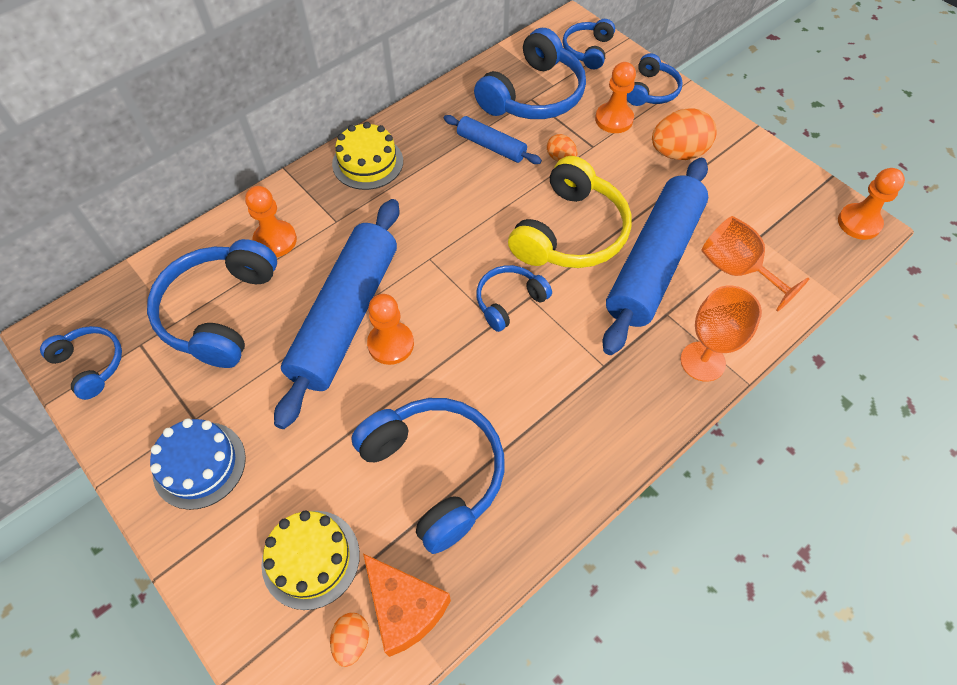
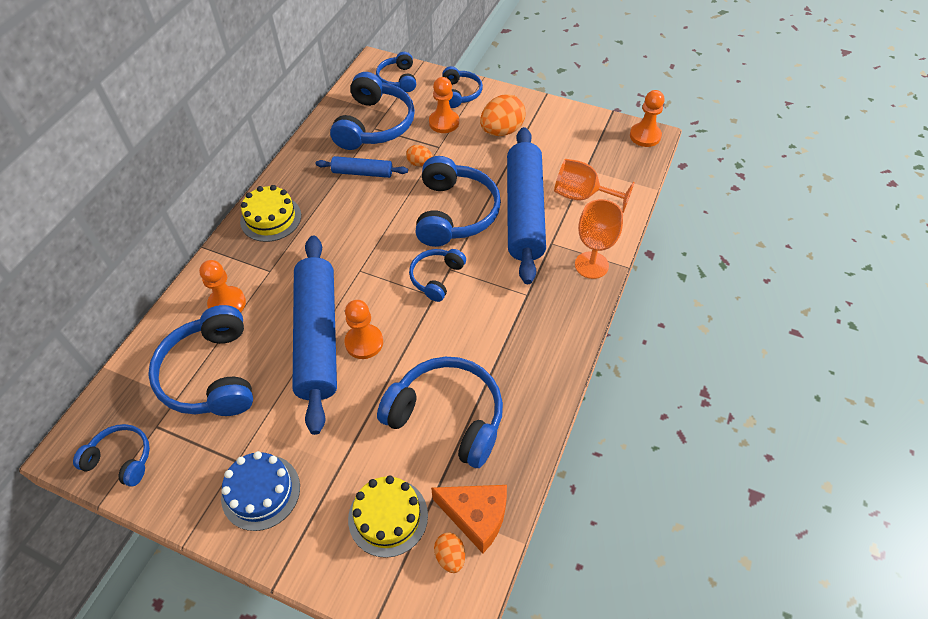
camera: 25 degrees left, 5 degrees down
yellow headphones [508,156,631,268] -> blue headphones [415,156,501,247]

